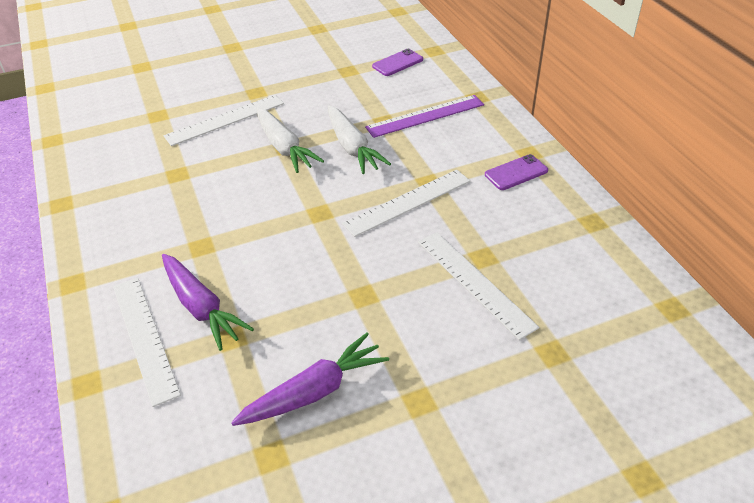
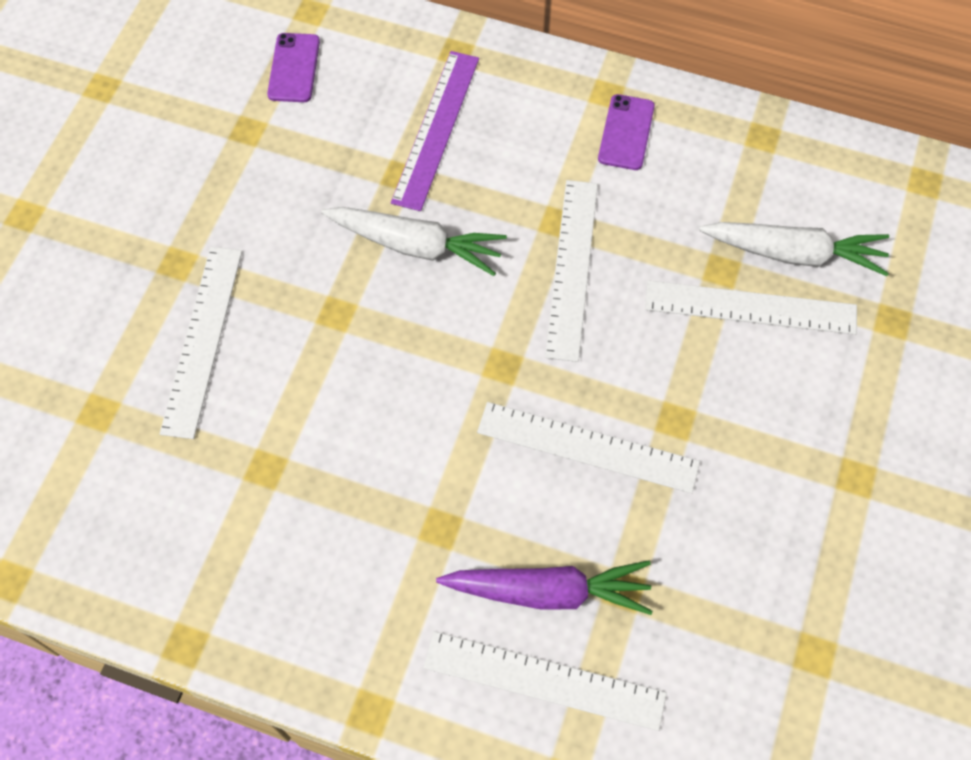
camera: 50 degrees left, 20 degrees up
purple carrot [231,333,389,426] -> none
white carrot [257,107,324,173] -> white carrot moved to [699,222,889,276]
none -> white ruler [477,402,700,493]

